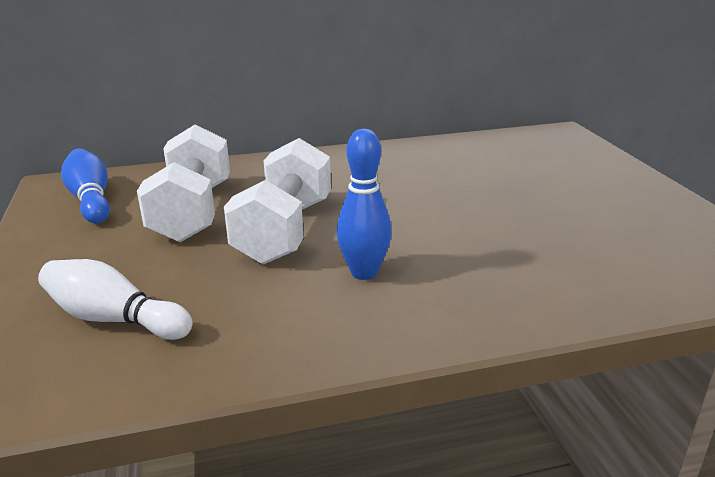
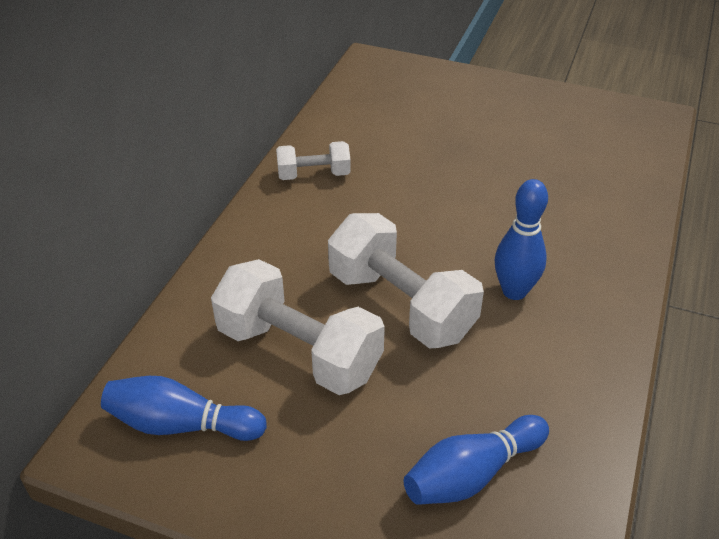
camera: 55 degrees left, 15 degrees up
white bowling pin [38,259,192,340] -> blue bowling pin [404,415,549,505]
none -> white dumbbell [276,141,351,180]

